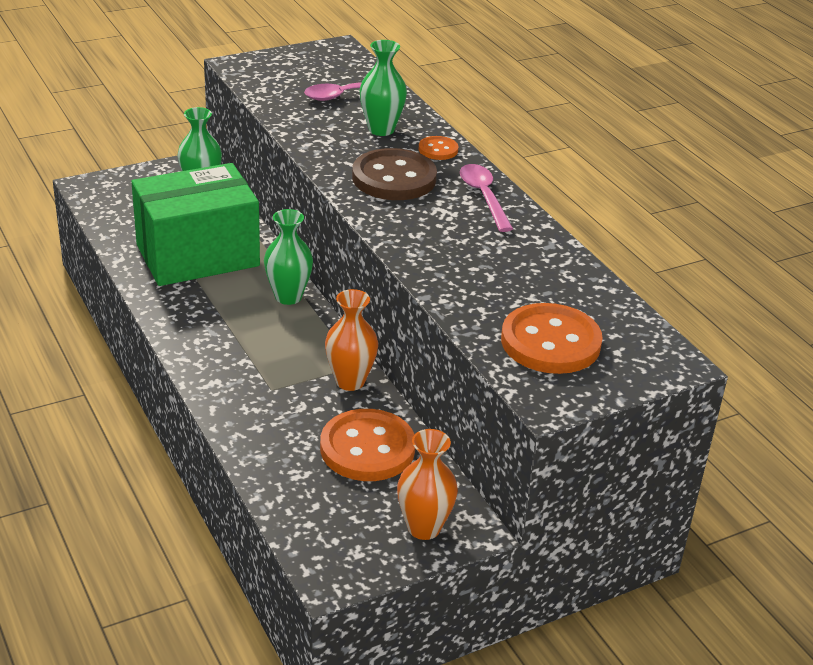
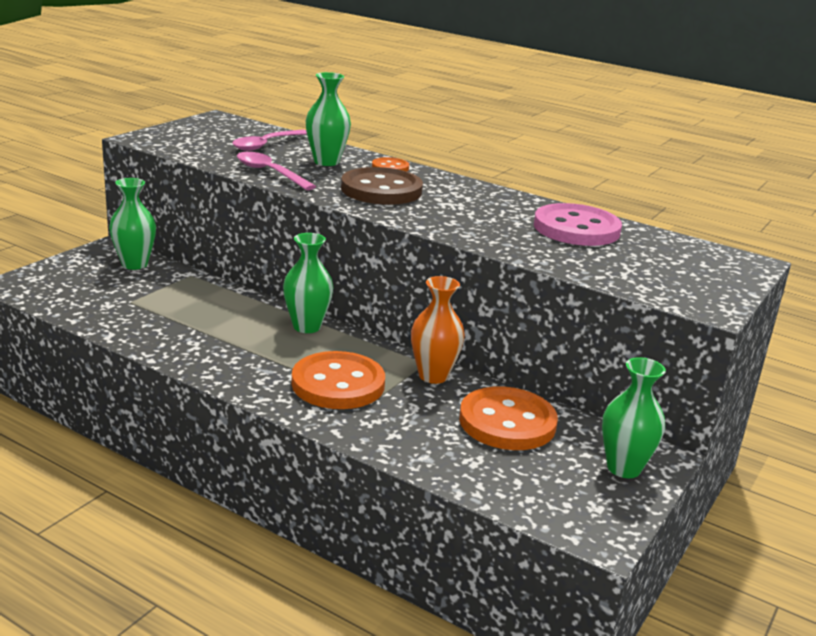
camera: 30 degrees left, 10 degrees down
green box [131,163,260,286] -> none
orange vase [397,429,458,540] -> green vase [602,357,666,478]
pink spoon [460,164,513,232] -> pink spoon moved to [237,152,316,190]
orange button [501,303,603,374] -> orange button moved to [291,351,385,409]
none -> pink button [534,203,622,246]

